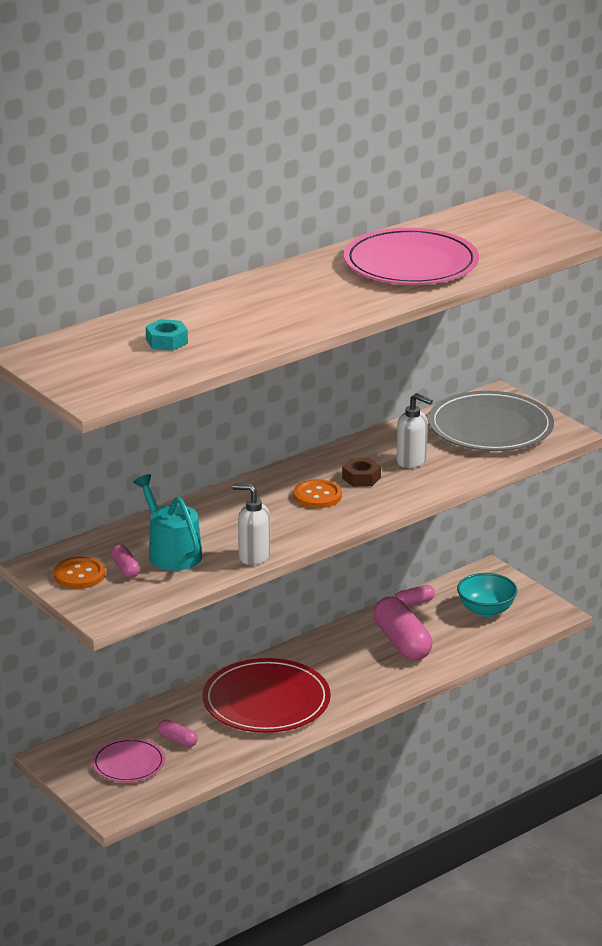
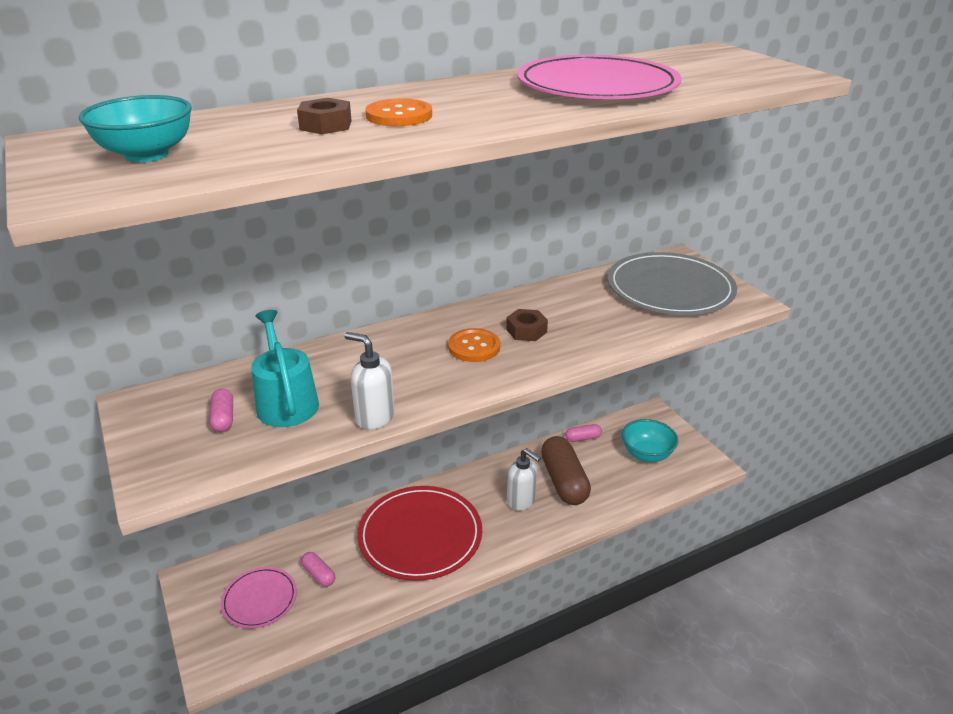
camera: 10 degrees right, 5 degrees up
orange button [54,557,105,589] -> orange button moved to [365,99,432,126]
turquoise nut [146,319,188,351] -> none
pink capsule [373,597,432,661] -> brown capsule [541,436,591,505]
white soap dispenser [397,393,433,468] -> white soap dispenser moved to [507,448,541,511]
none -> turquoise bowl [79,95,192,162]
none -> brown nut [297,98,352,134]

